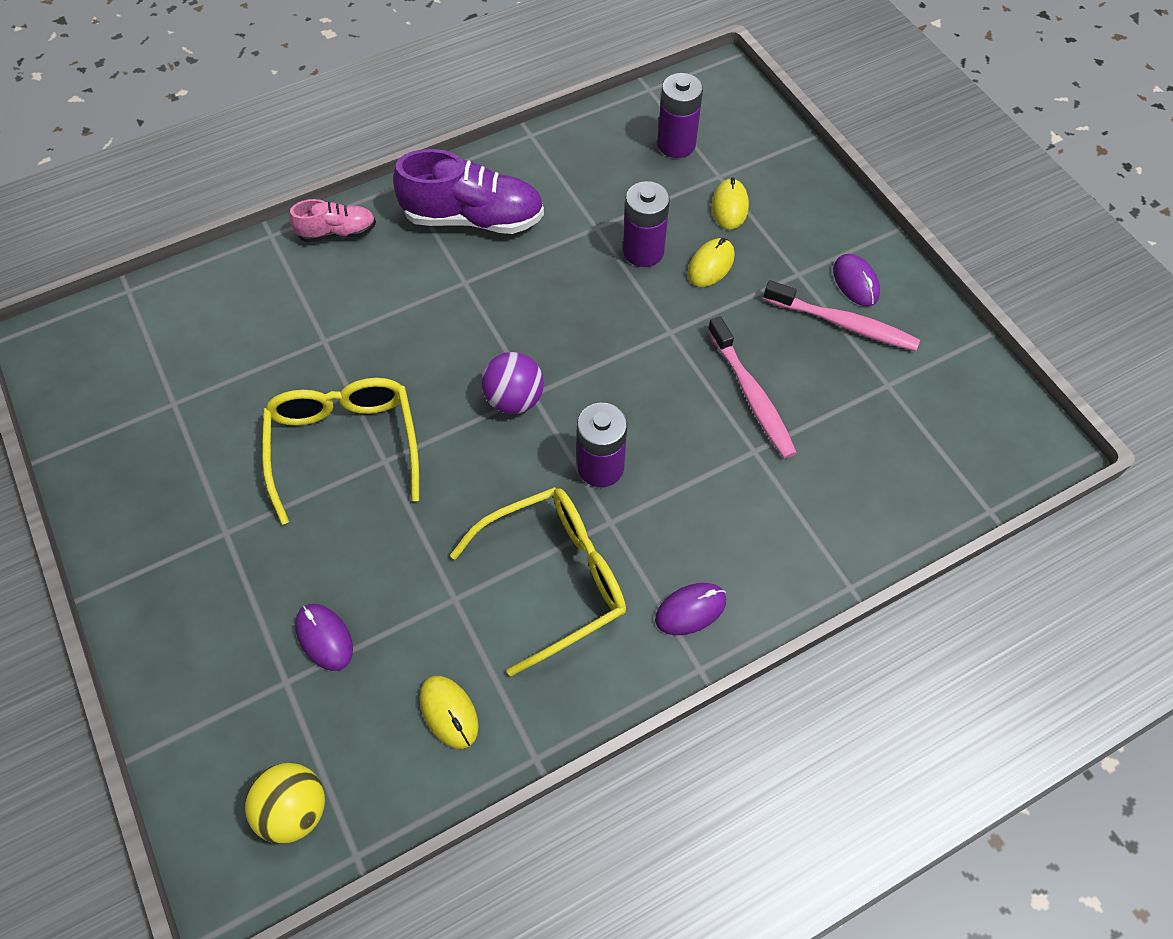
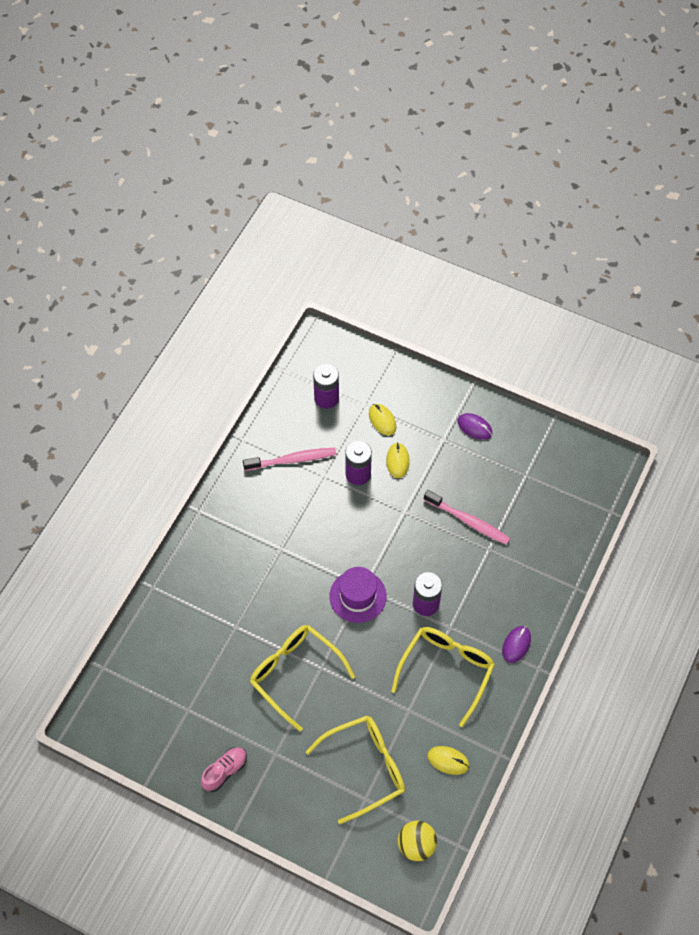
camera: 35 degrees left, 0 degrees up
pink shoe [289,199,376,242] -> pink shoe moved to [201,747,247,792]
purple mouse [295,604,353,671] -> yellow glasses [306,715,405,824]
purple shoe [393,149,544,234] -> none
purple ball [481,352,544,414] -> purple hat [329,567,387,623]
pink toothbrush [763,280,920,351] -> pink toothbrush moved to [243,448,336,471]

